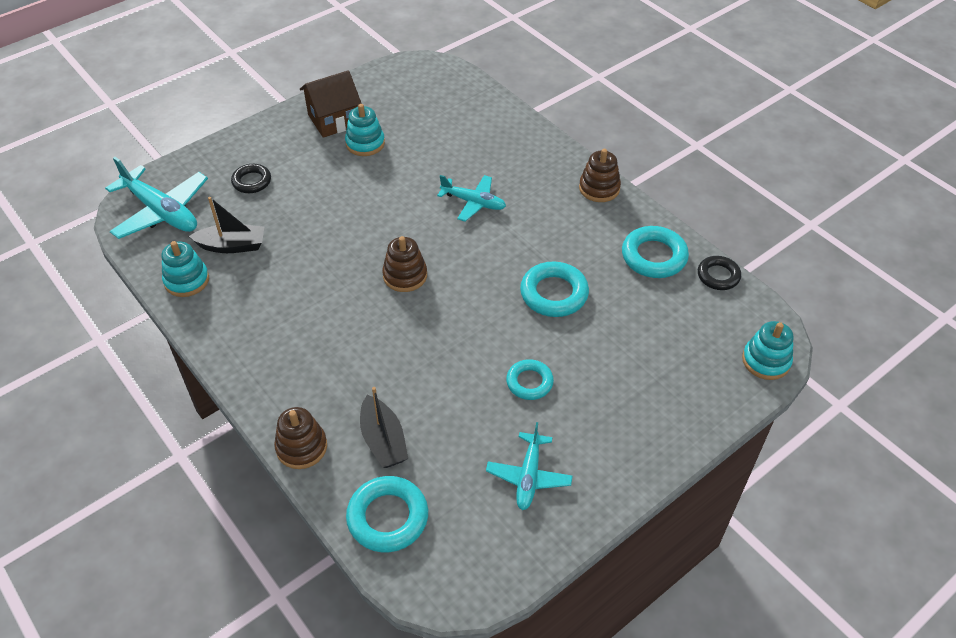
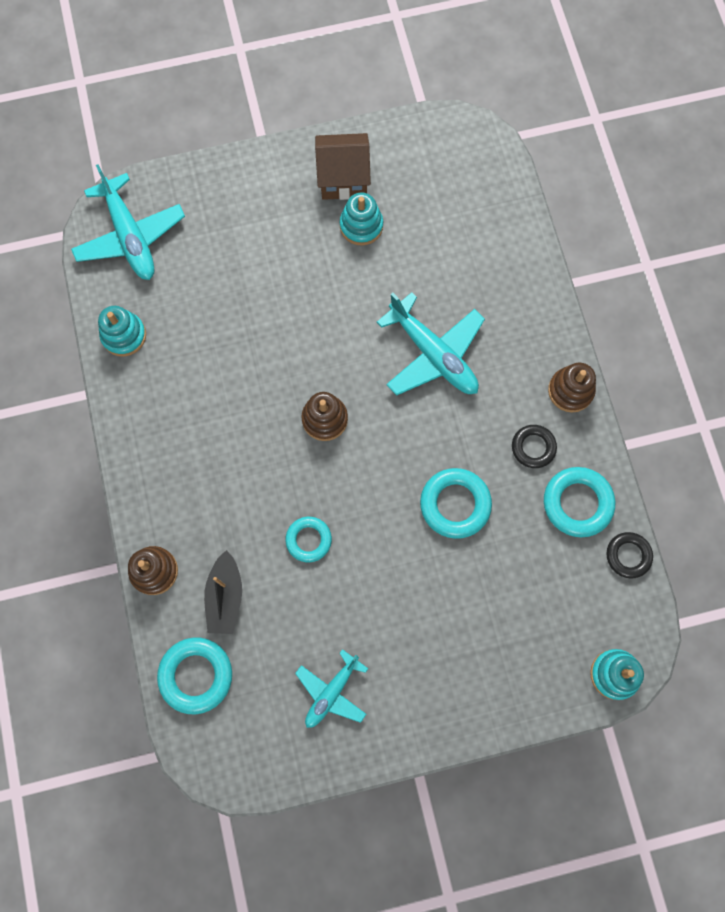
camera: 25 degrees right, 25 degrees up
black boat [189,197,264,253] -> none
black ring [231,164,271,193] -> black ring moved to [512,425,557,468]
turquoise plane [437,175,506,221] -> turquoise plane [376,292,485,396], size x1.62
turquoise ring [506,359,554,400] -> turquoise ring moved to [285,517,332,562]

